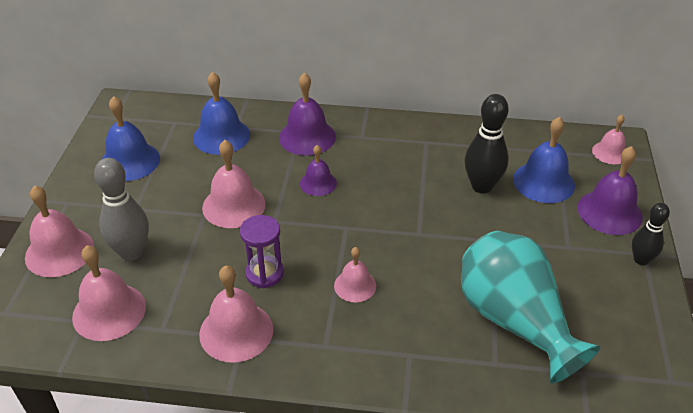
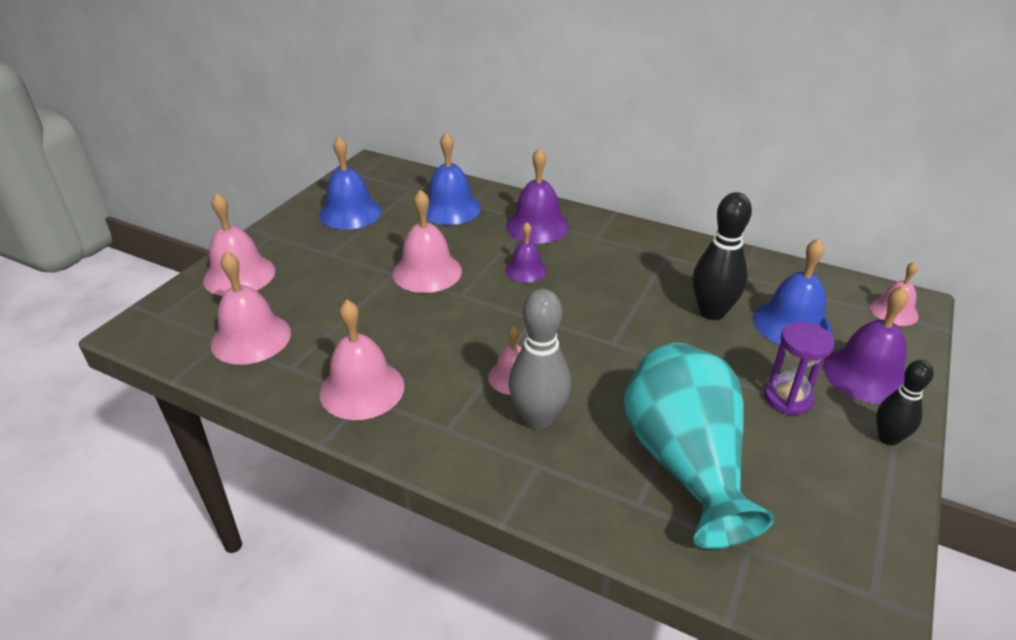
camera: 20 degrees right, 5 degrees down
grey bowling pin [94,158,149,261] -> grey bowling pin moved to [509,289,571,430]
purple hourglass [240,215,284,288] -> purple hourglass moved to [764,322,835,415]

